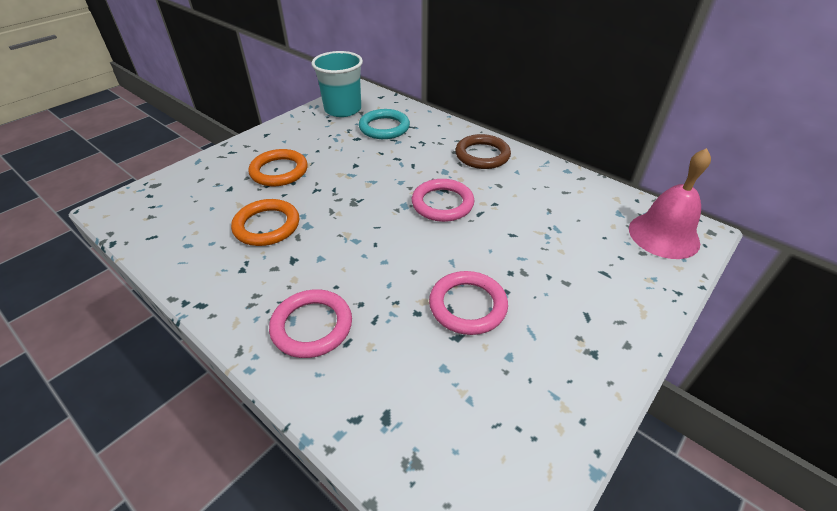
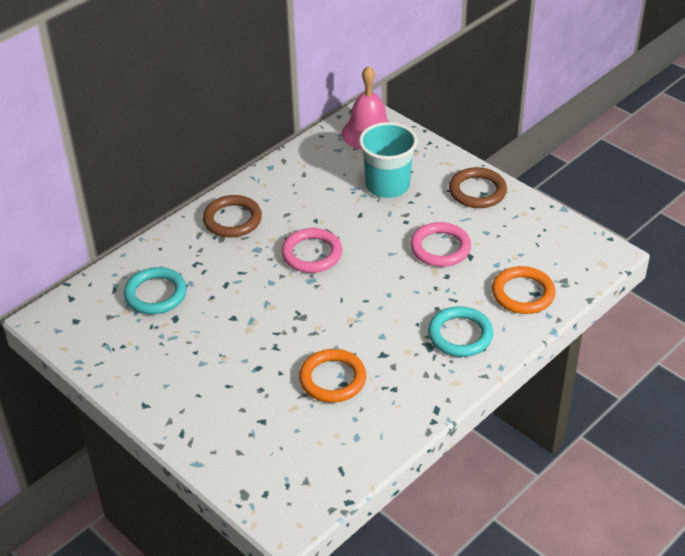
camera: 85 degrees left, 0 degrees up
orange ring [248,149,308,186] -> orange ring moved to [492,266,555,314]
pink ring [269,289,352,358] -> turquoise ring [428,306,493,357]
turquoise cup [311,51,363,117] -> turquoise cup moved to [359,122,417,198]
none -> brown ring [449,167,507,208]

